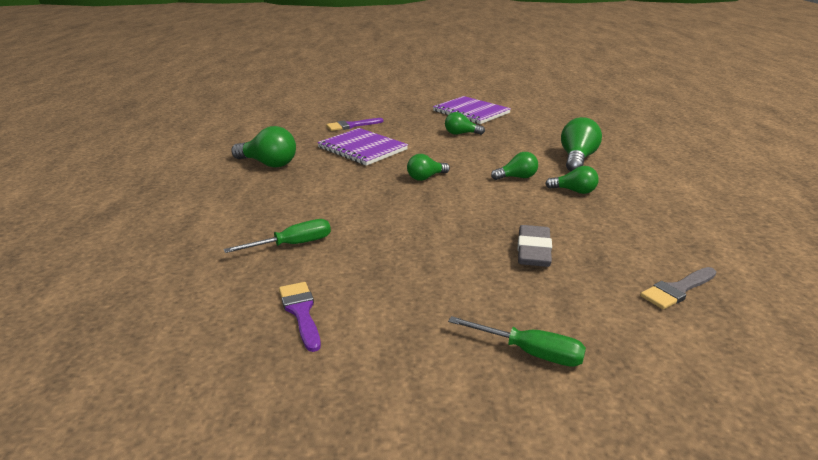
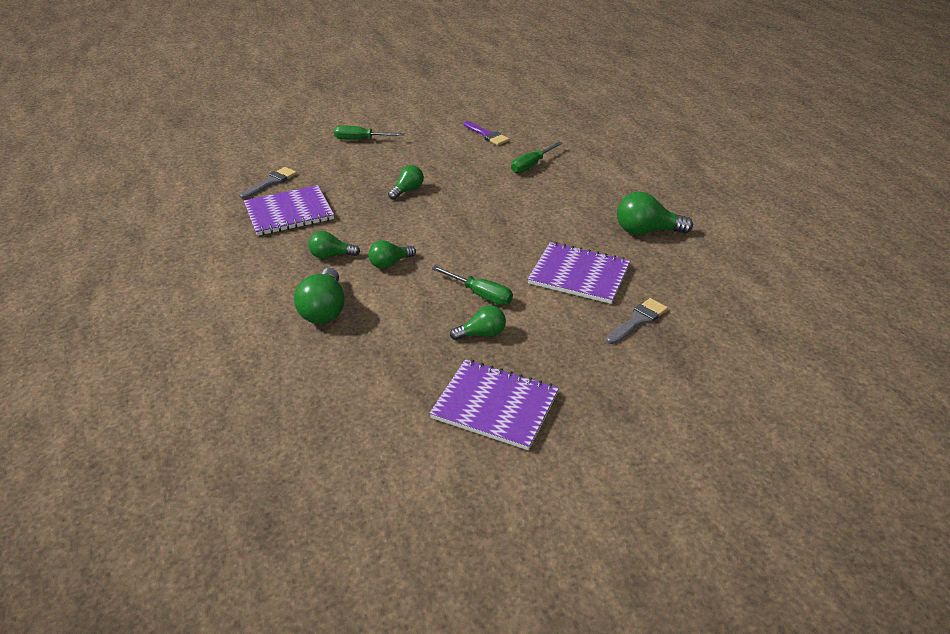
camera: 160 degrees right, 10 degrees up
purple brush [326,118,383,131] -> grey brush [606,298,668,344]
green light bulb [407,154,450,181] -> green light bulb moved to [388,165,424,200]
grey eraser [518,225,552,267] -> none
none -> purple notebook [244,185,334,236]
none -> green screwdriver [431,266,513,305]

